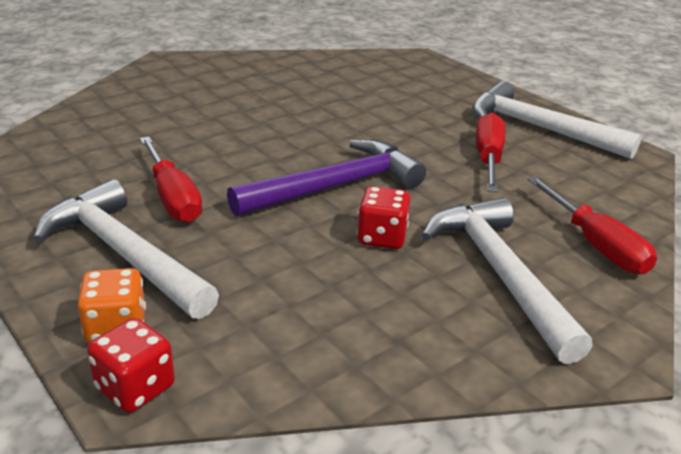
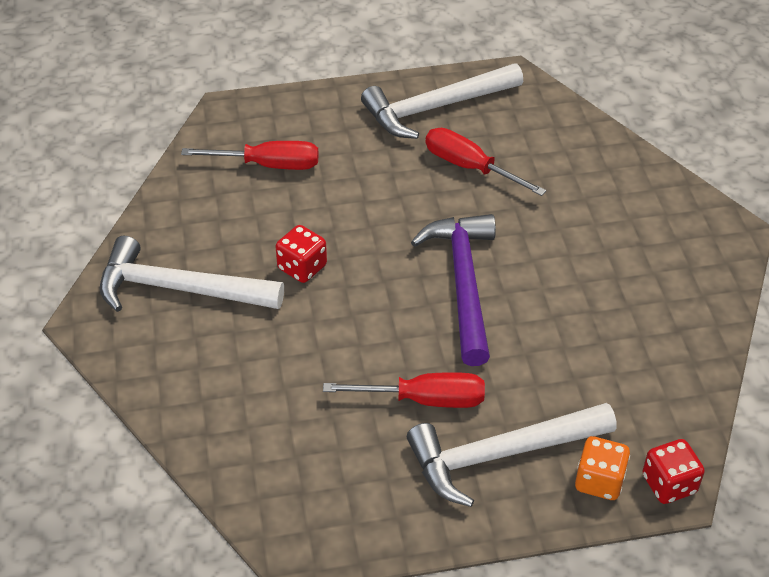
camera: 60 degrees left, 15 degrees up
red dice [357,186,411,249] -> red dice moved to [276,225,327,283]
white hammer [422,197,593,364] -> white hammer moved to [100,236,284,312]
red screwdriver [527,176,657,274] -> red screwdriver moved to [181,141,319,170]

